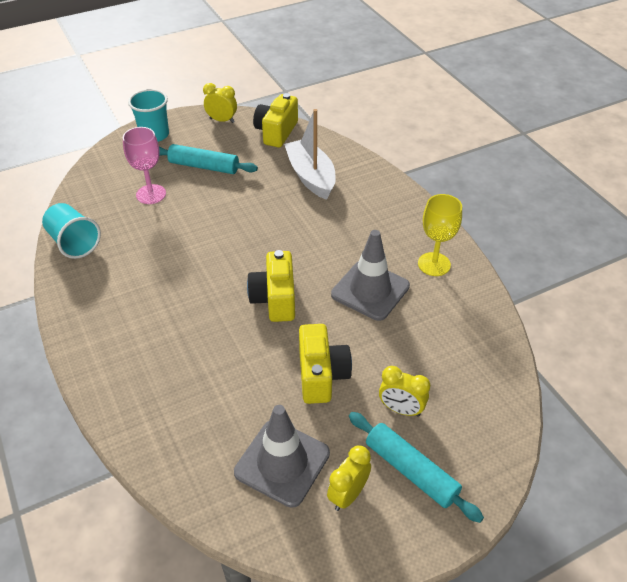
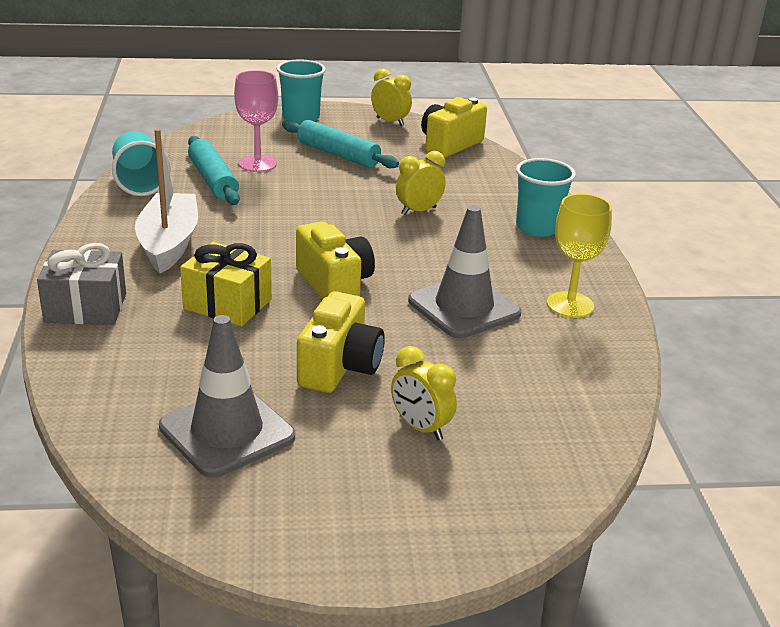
camera: 20 degrees right, 15 degrees down
yellow camera [247,250,295,322] -> yellow camera turned 135 degrees clockwise [296,221,375,300]
white boat [284,109,336,200] -> white boat moved to [135,129,198,274]
yellow clock [327,446,371,511] -> yellow clock moved to [396,151,446,215]
turquoise rolling pin [349,412,484,523] -> turquoise rolling pin moved to [188,136,240,205]
none -> grey gift [37,243,126,325]
none -> yellow gift [180,242,272,326]
none -> turquoise cup [516,158,576,237]

